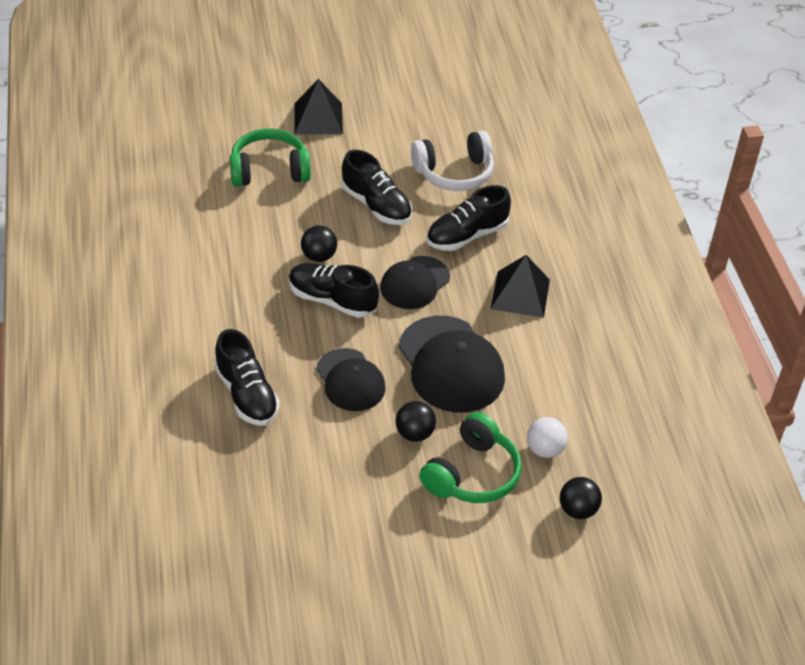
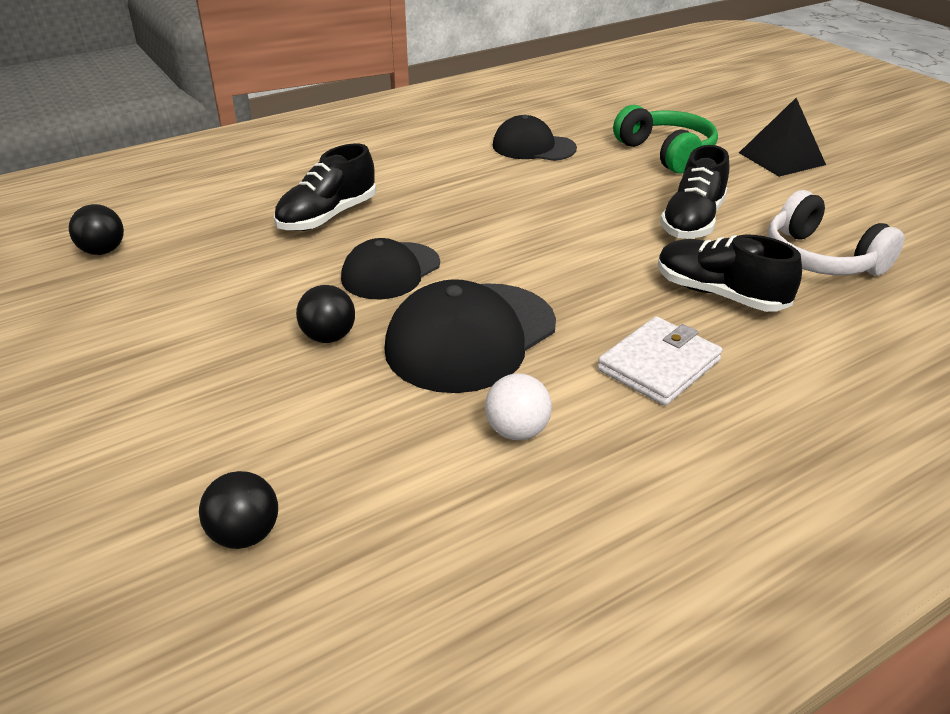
camera: 70 degrees right, 10 degrees down
black shoe [289,263,379,318] -> none
black ball [301,226,337,262] -> black ball moved to [69,204,124,255]
black cap [380,256,450,309] -> black cap moved to [493,115,577,161]
green headphones [419,412,522,503] -> none
black pyramid [491,255,550,318] -> white wallet [598,316,723,406]
white ball [527,417,568,458] -> white ball moved to [485,373,552,440]

